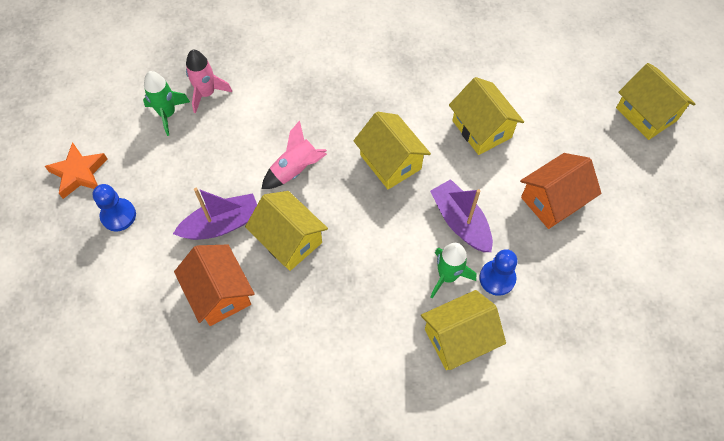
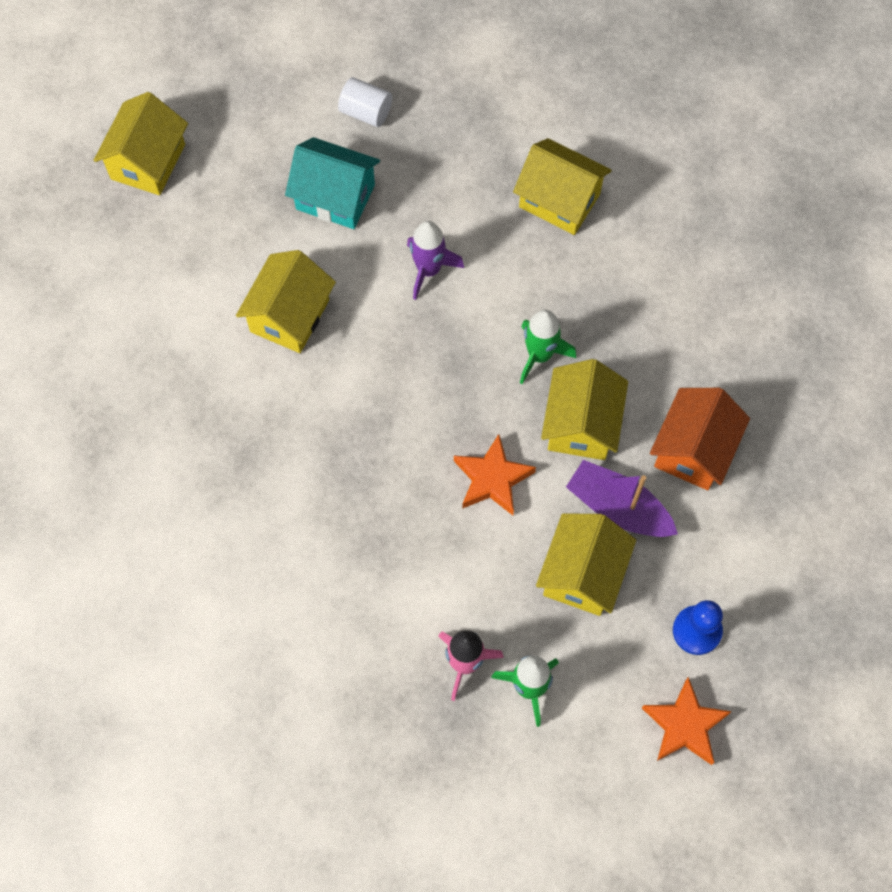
camera: 125 degrees left, 5 degrees up
pink rocket [262,121,327,189] -> orange star [454,434,536,515]
yellow house [354,112,431,190] -> yellow house moved to [536,513,636,616]
purple boat [430,179,493,252] -> purple rocket [407,221,464,300]
green rocket [431,243,476,298] -> green rocket moved to [520,310,576,384]
blue pawn [479,249,517,296] -> none
orange house [520,153,601,229] -> turquoise house [285,137,380,229]
none -> white cylinder [338,77,392,127]

